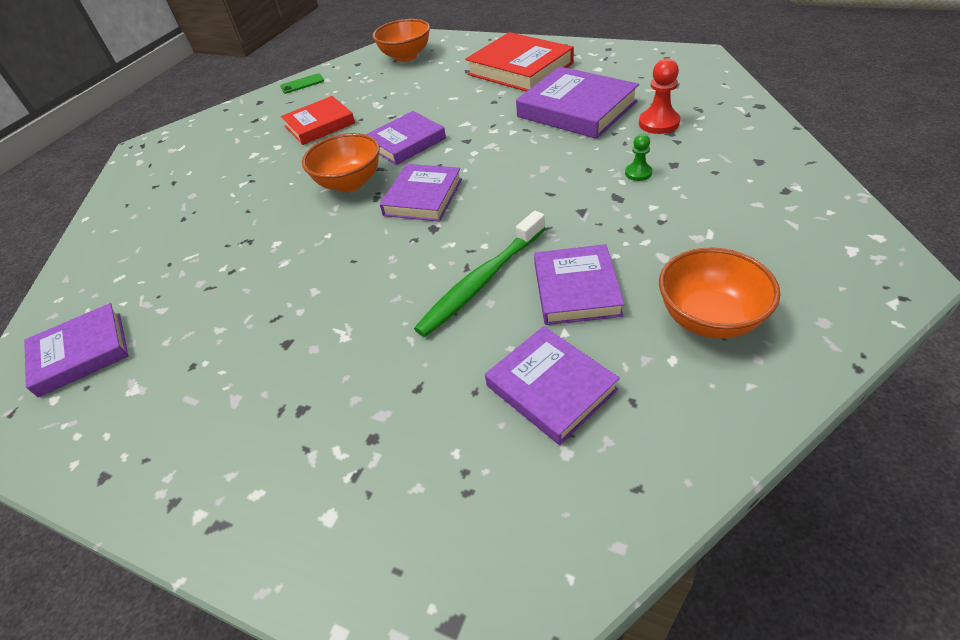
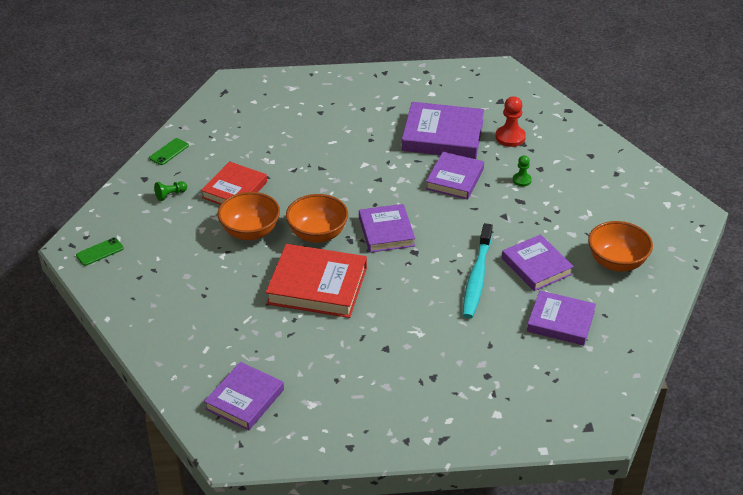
camera: 35 degrees left, 5 degrees down
purple book [366,111,446,165] -> purple book moved to [426,152,484,200]
orange bowl [372,19,430,62] -> orange bowl moved to [218,192,280,240]
green toothbrush [414,211,546,337] -> turquoise toothbrush [462,223,493,318]
red book [465,32,574,91] -> red book moved to [266,244,367,318]
none -> green phone [76,238,124,266]
none -> green pawn [154,181,187,201]

